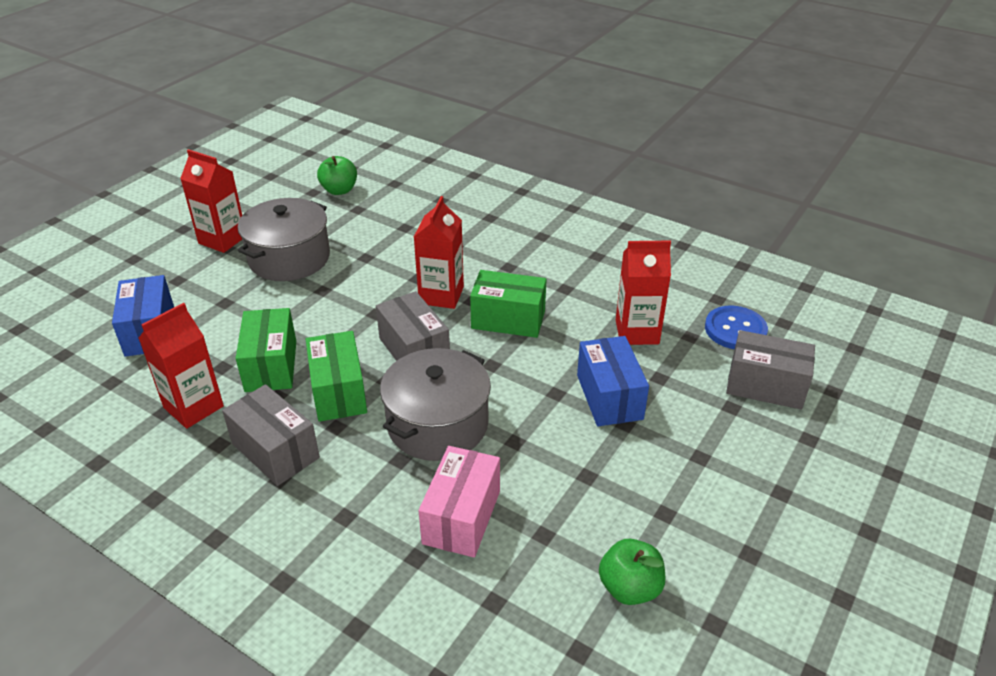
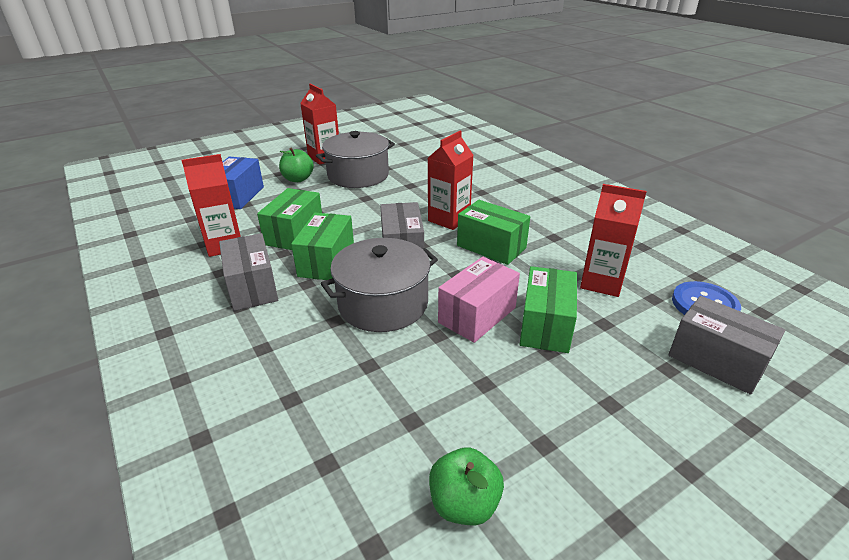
camera: 25 degrees right, 5 degrees down
green apple [317,156,357,195] -> green apple moved to [279,148,314,182]
pink box [419,446,500,558] -> pink box moved to [438,257,520,343]
blue box [577,336,649,426] -> green box [519,266,577,353]

